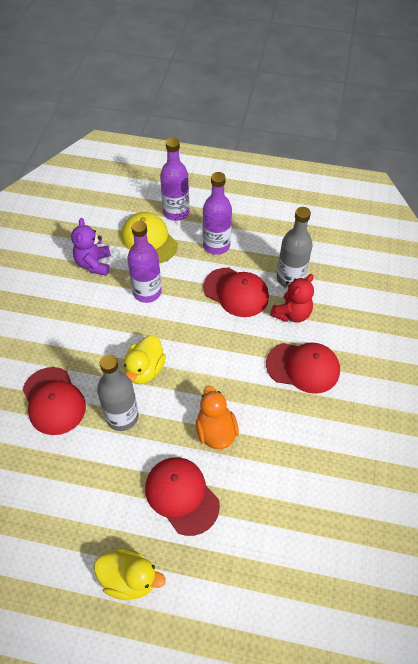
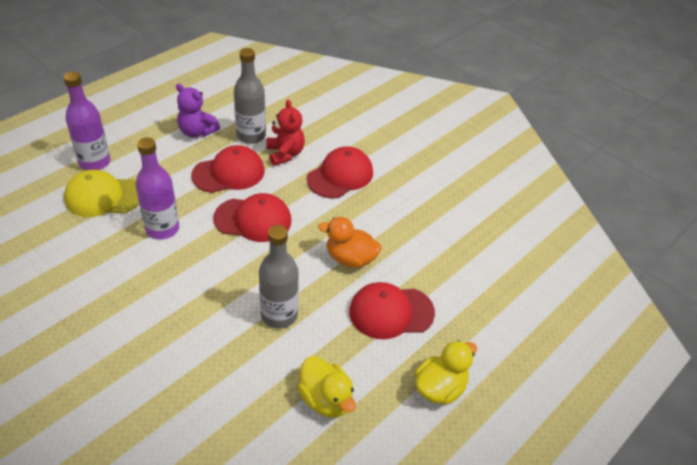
camera: 60 degrees left, 10 degrees down
red cap [23,367,86,435] -> red cap moved to [213,193,291,242]
purple teddy bear [71,218,111,276] -> purple teddy bear moved to [176,83,220,138]
yellow duck [124,335,166,384] -> yellow duck moved to [297,356,356,418]
purple bottle [203,172,232,255] -> none

